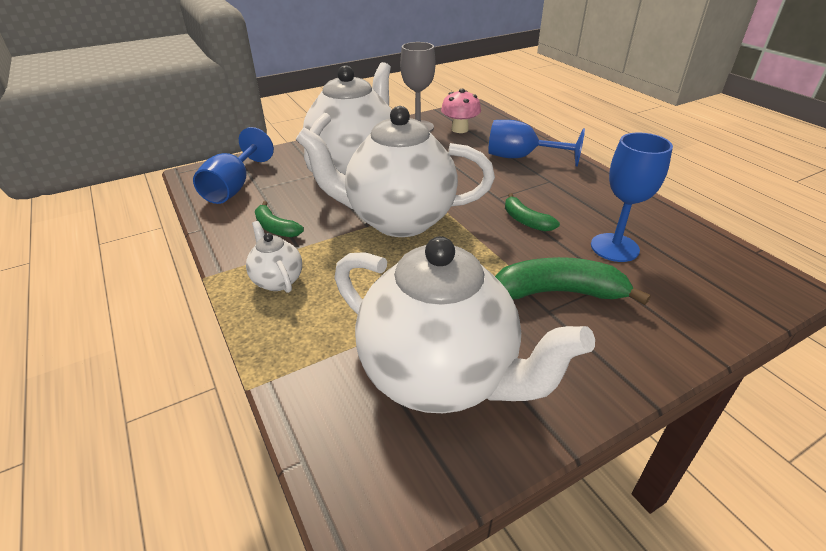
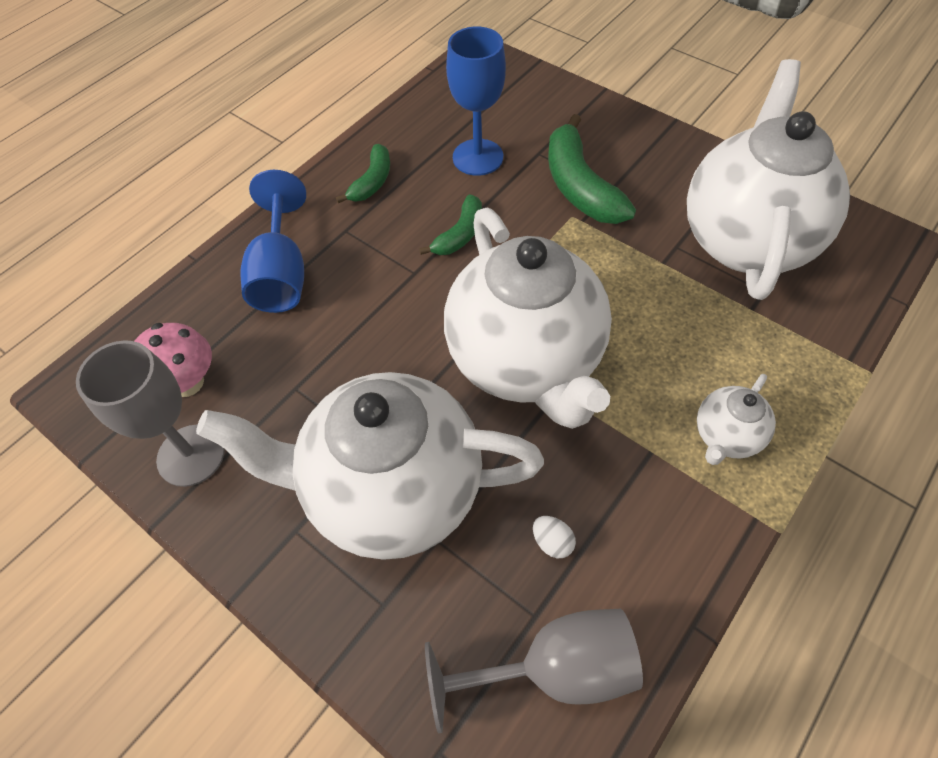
camera: 110 degrees left, 20 degrees up
blue goblet [193,127,274,204] -> grey goblet [425,609,643,734]
green banana [255,201,304,237] -> green banana moved to [336,144,390,203]
none -> white egg [533,516,576,558]

